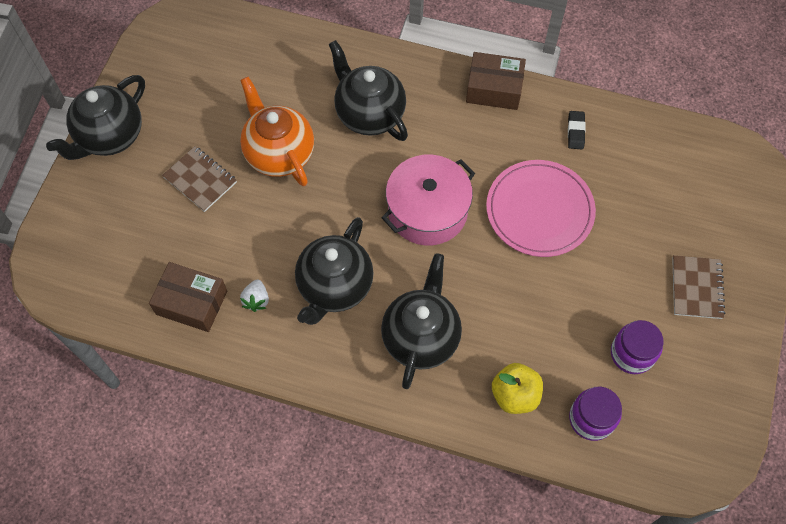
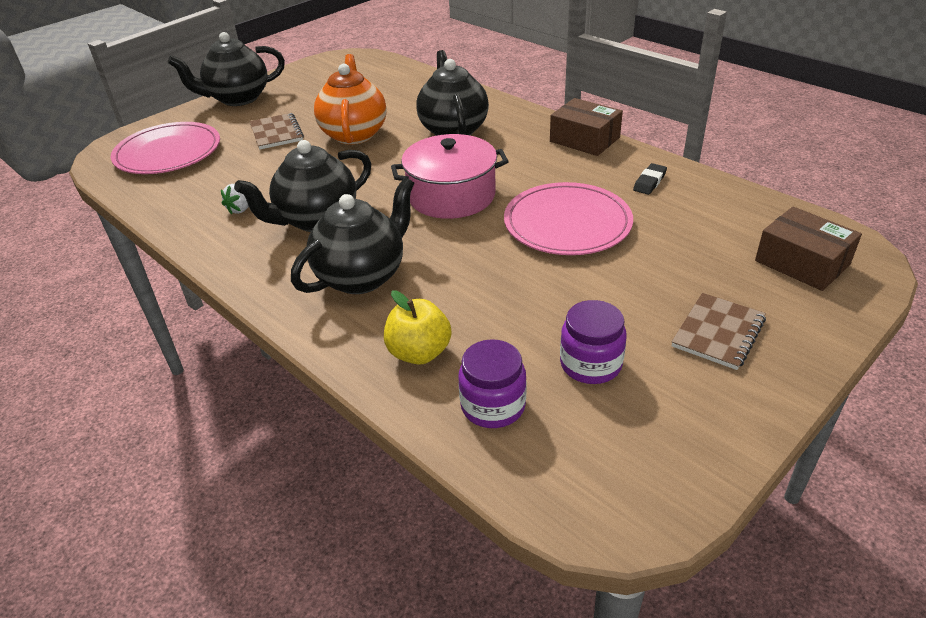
camera: 30 degrees right, 25 degrees down
brown box [149,262,227,332] -> brown box moved to [755,207,862,291]
none -> pink plate [111,122,220,174]

